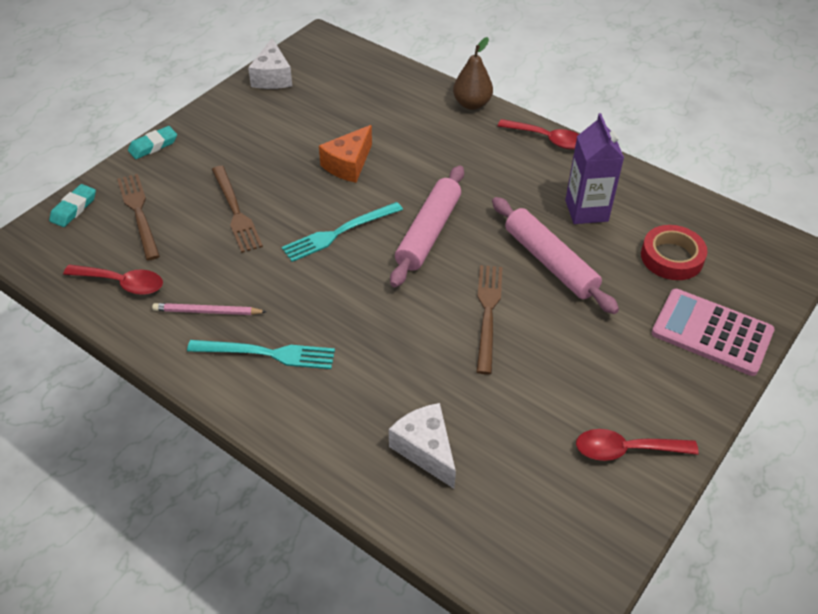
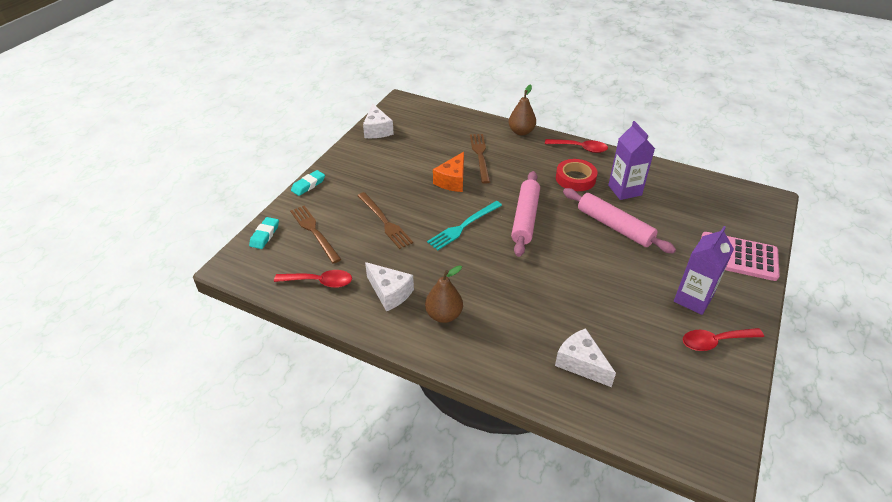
camera: 10 degrees left, 5 degrees down
pink pencil [152,303,267,315] -> white cheese [365,262,414,311]
turquoise fork [187,340,335,369] -> brown pear [425,265,463,323]
brown fork [477,265,503,375] -> brown fork moved to [470,134,490,184]
red tape [641,225,707,280] -> red tape moved to [556,159,598,191]
none -> purple carton [674,226,734,315]

